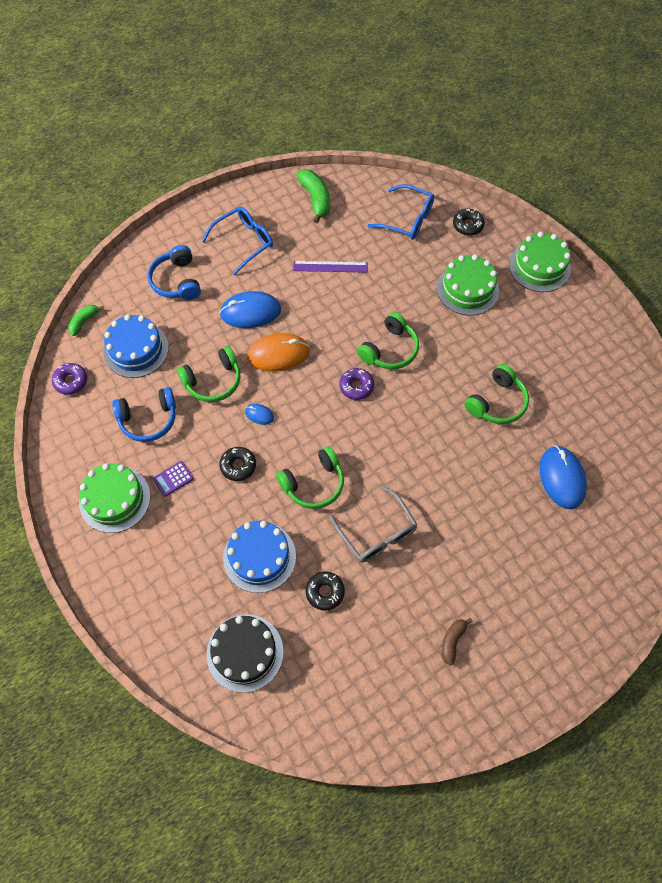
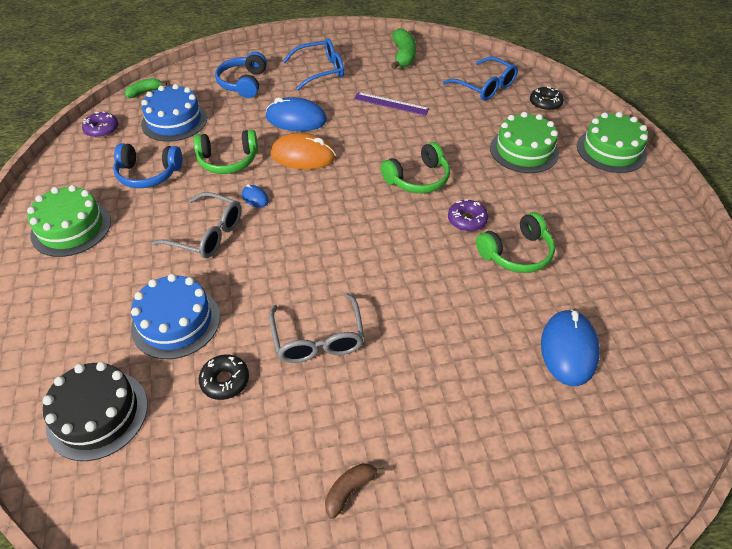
camera: 20 degrees right, 15 degrees down
purple calculator [153,461,194,497] -> none
black donut [219,447,256,481] -> grey glasses [151,192,242,258]
green headphones [276,446,344,509] -> none
purple donut [339,368,374,400] -> purple donut moved to [448,199,488,231]

